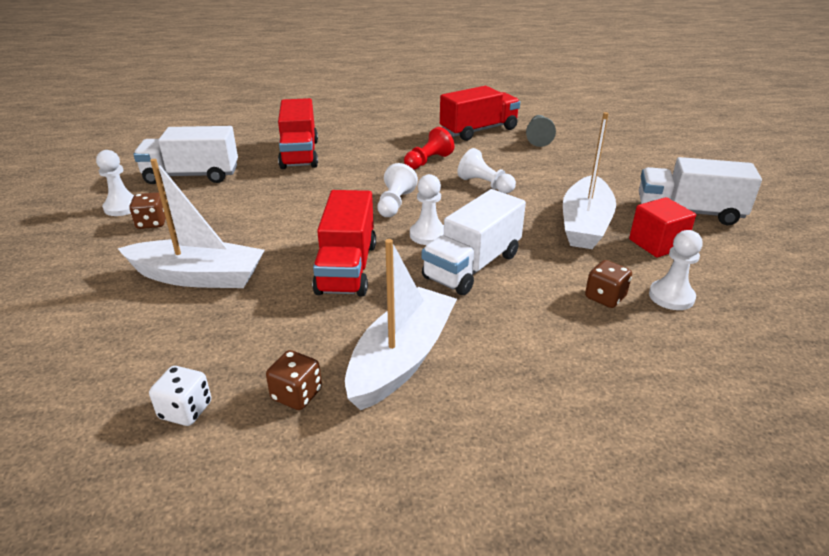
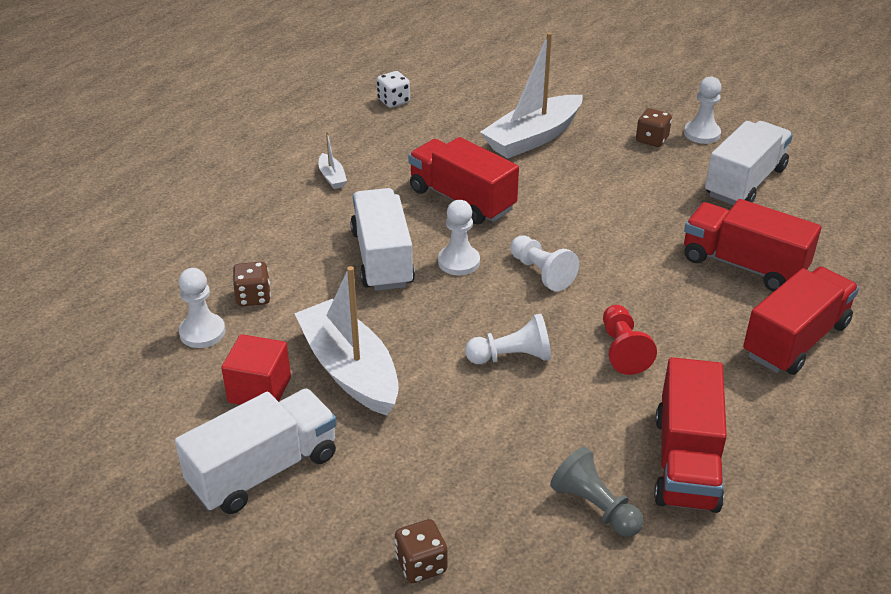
camera: 130 degrees right, 5 degrees up
brown dice [266,350,322,410] -> brown dice moved to [395,519,447,583]
white boat [345,239,457,410] -> white boat [318,132,347,189], size x0.43
none -> red truck [743,267,859,375]

